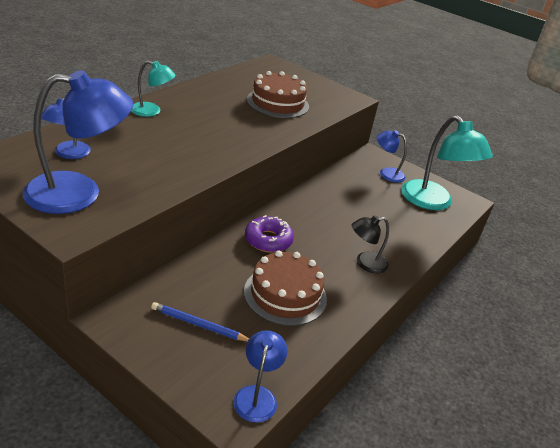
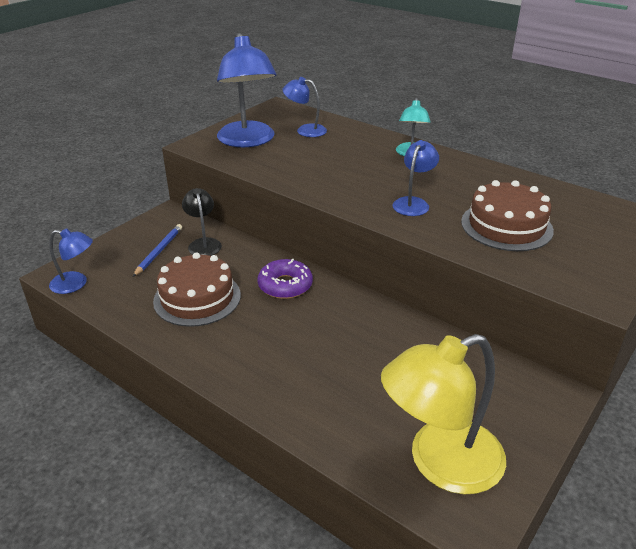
camera: 95 degrees right, 0 degrees up
black lamp [352,215,389,273] -> black lamp moved to [182,188,222,256]
blue lamp [377,130,407,183] -> blue lamp moved to [392,140,439,216]
turquoise lamp [401,115,493,210] -> yellow lamp [381,334,506,494]

